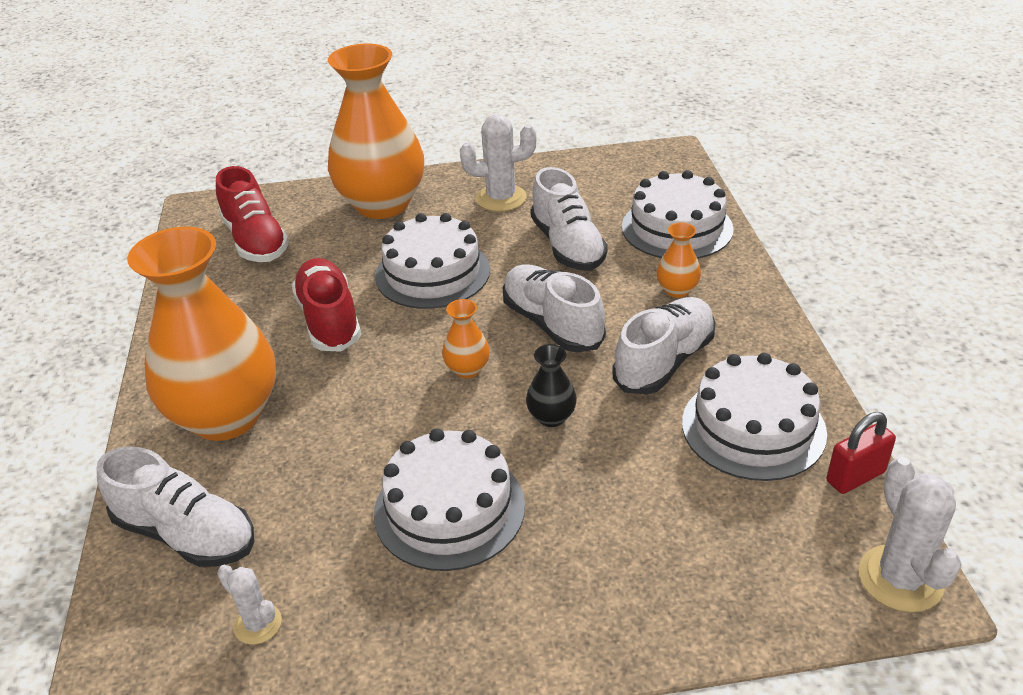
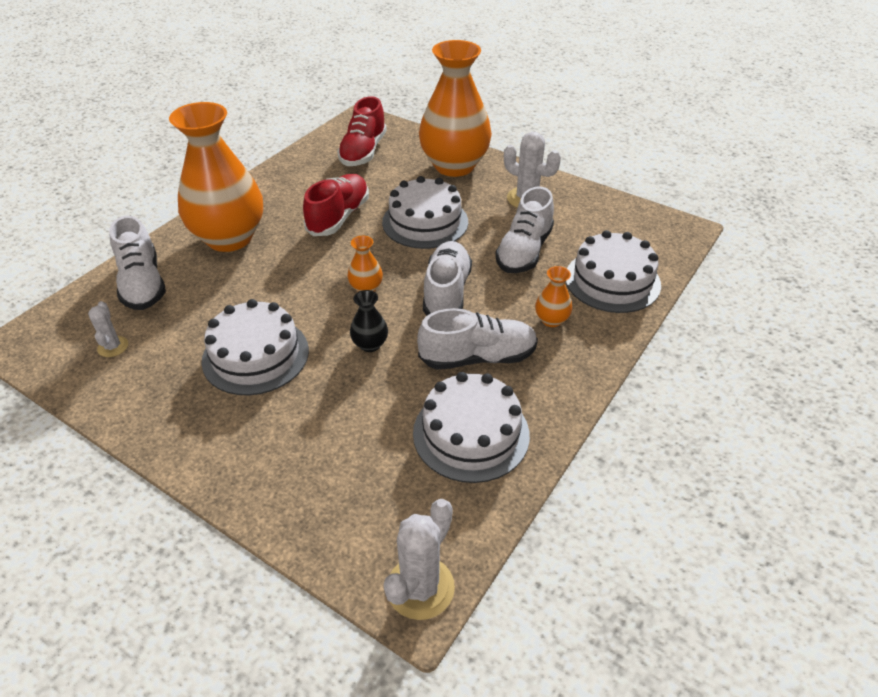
camera: 40 degrees right, 5 degrees up
red padlock [827,412,896,494] -> none

